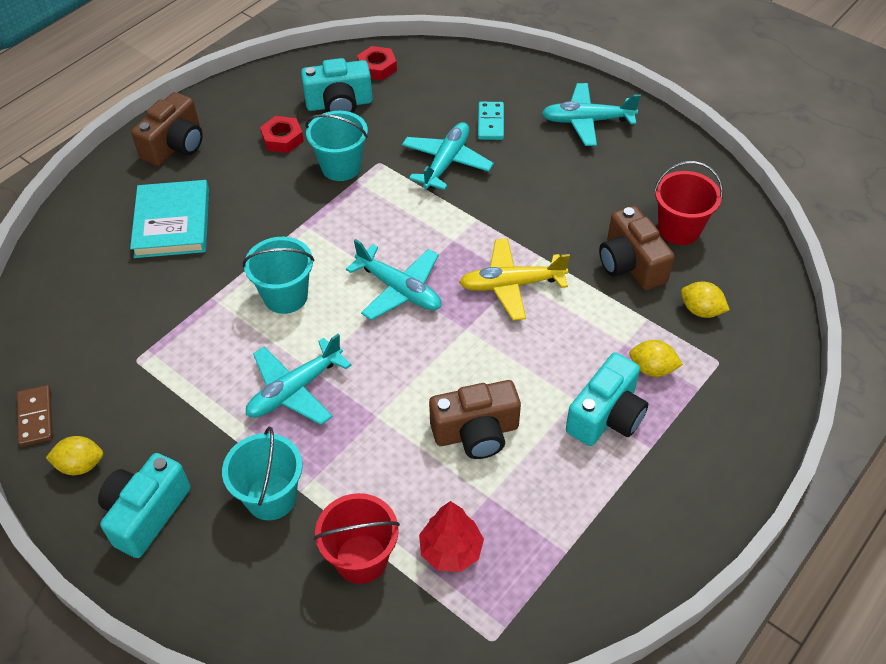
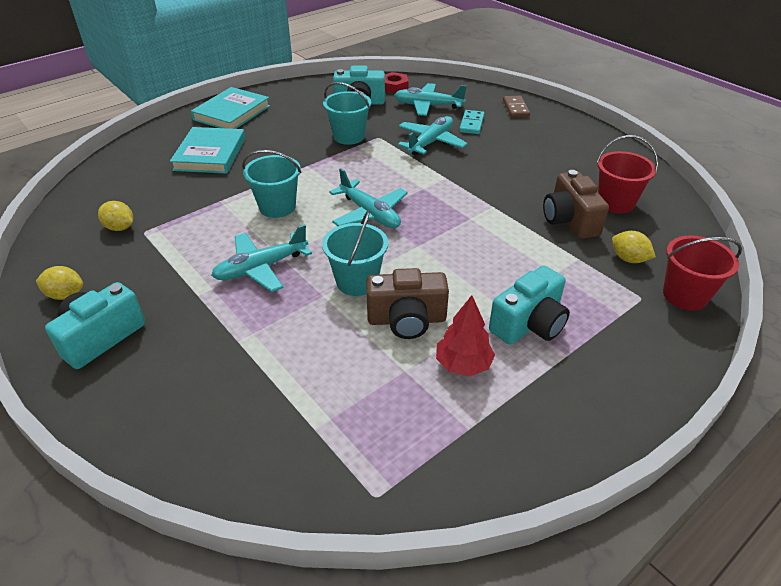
camera: 10 degrees right, 10 degrees down
brown domino [17,385,53,447] -> brown domino moved to [503,96,530,118]
brown camera [131,92,203,166] -> turquoise book [191,87,270,129]
turquoise bucket [222,427,302,520] -> turquoise bucket moved to [322,211,388,296]
red nut [260,116,304,153] -> none
red bucket [314,493,400,584] -> red bucket moved to [663,235,742,311]
red tree [419,501,484,572] -> red tree moved to [436,295,495,376]
yellow plane [459,238,570,321] -> none
turquoise plane [542,83,641,146] -> turquoise plane moved to [394,83,467,116]
yellow lemon [629,340,683,377] -> yellow lemon moved to [98,201,133,231]

